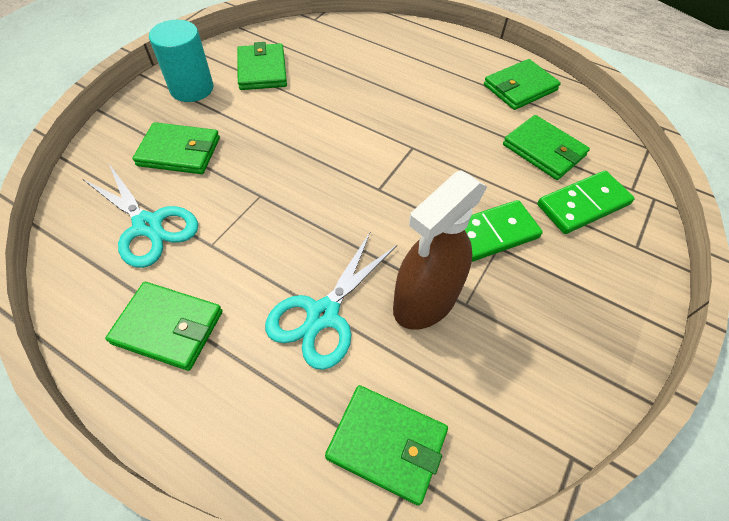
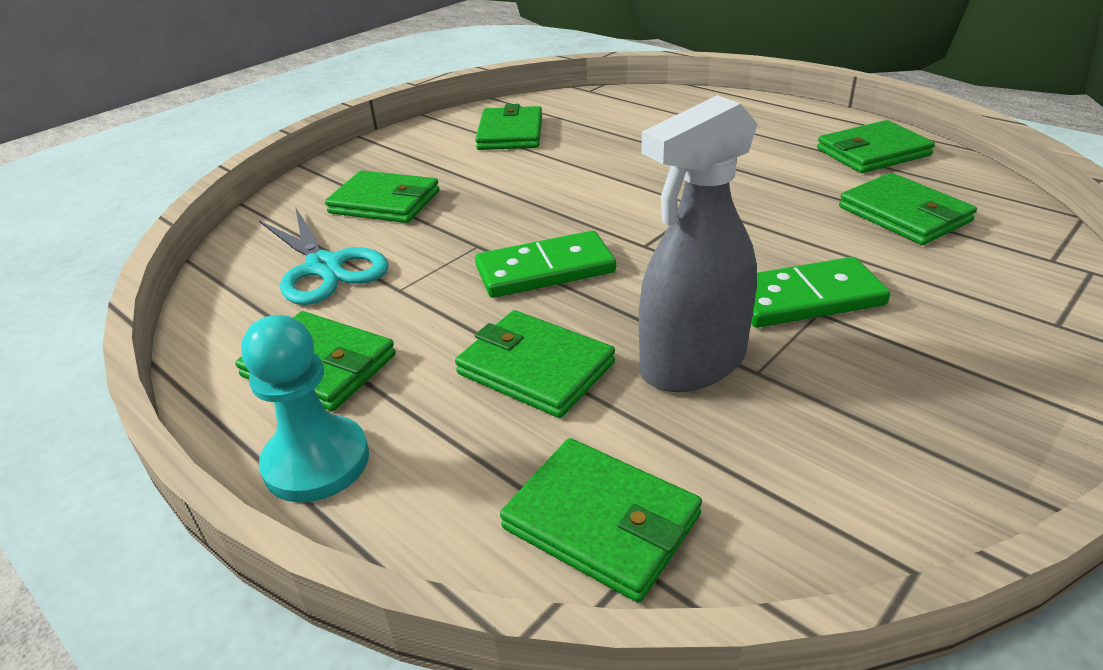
camera: 15 degrees right, 20 degrees down
turquoise cylinder [149,20,213,102] -> none
turquoise scissors [265,231,397,370] -> green wallet [455,310,615,418]
brown spray bottle [393,170,487,330] -> grey spray bottle [639,95,758,392]
green domino [537,171,635,234] -> green domino moved to [475,231,616,298]
none -> turquoise pawn [241,315,369,503]

